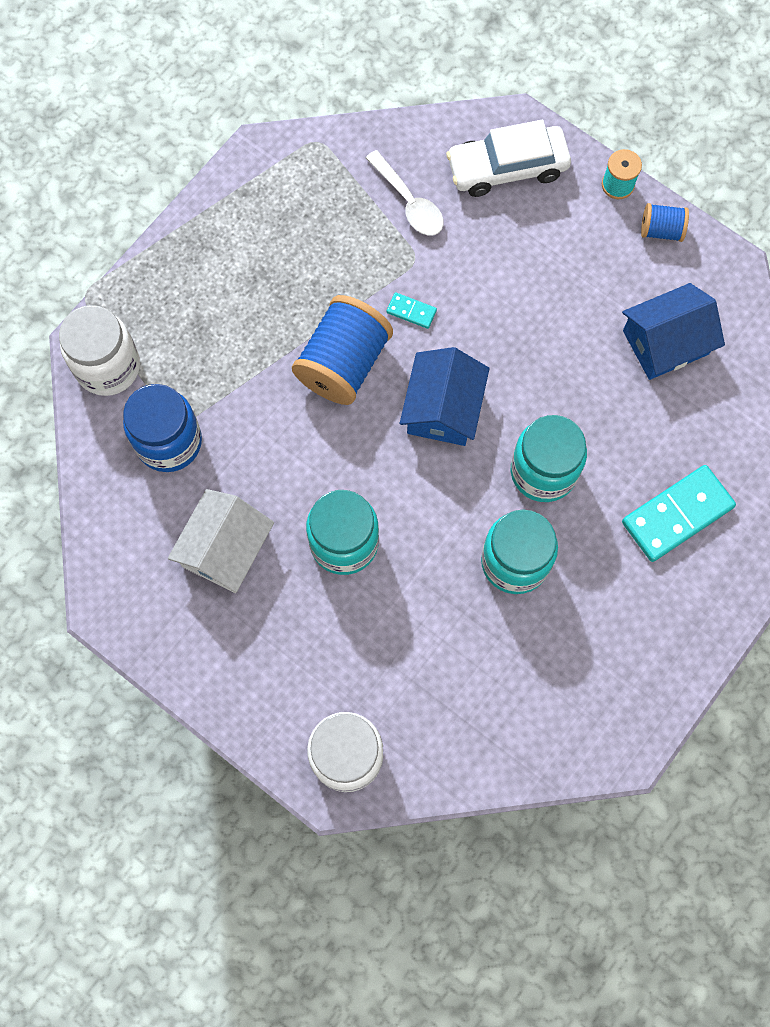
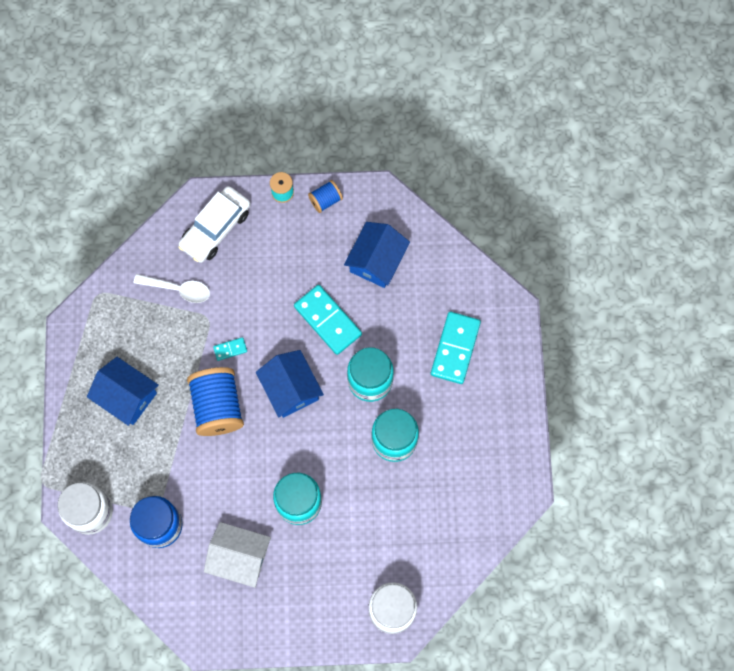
camera: 40 degrees left, 0 degrees up
white house [168,489,274,593] -> white house turned 60 degrees counterclockwise [204,522,271,588]
none -> blue house [87,357,159,426]
none -> turquoise domino [294,285,362,355]

